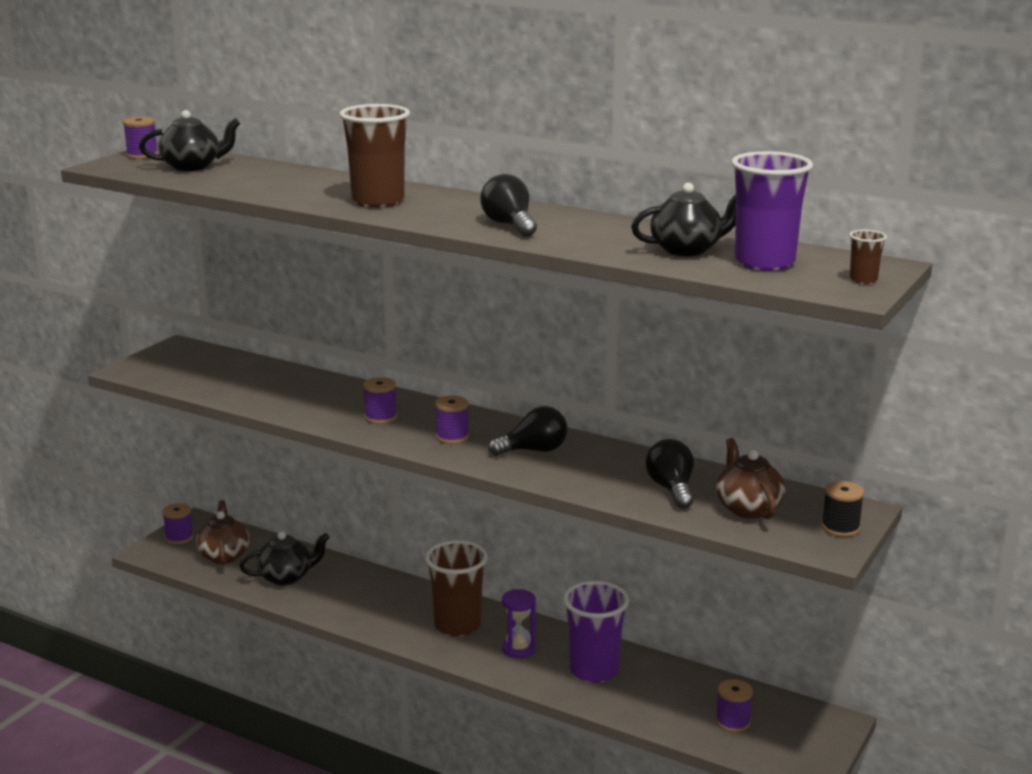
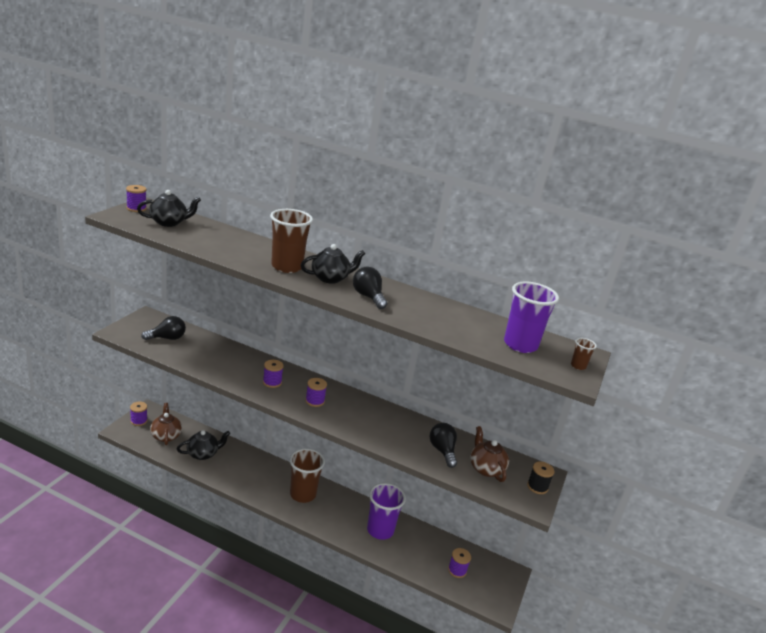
camera: 10 degrees left, 5 degrees up
black light bulb [488,406,567,456] -> black light bulb moved to [141,316,186,340]
purple hourglass [502,589,536,658] -> none
black teapot [631,183,736,256] -> black teapot moved to [301,244,365,284]

